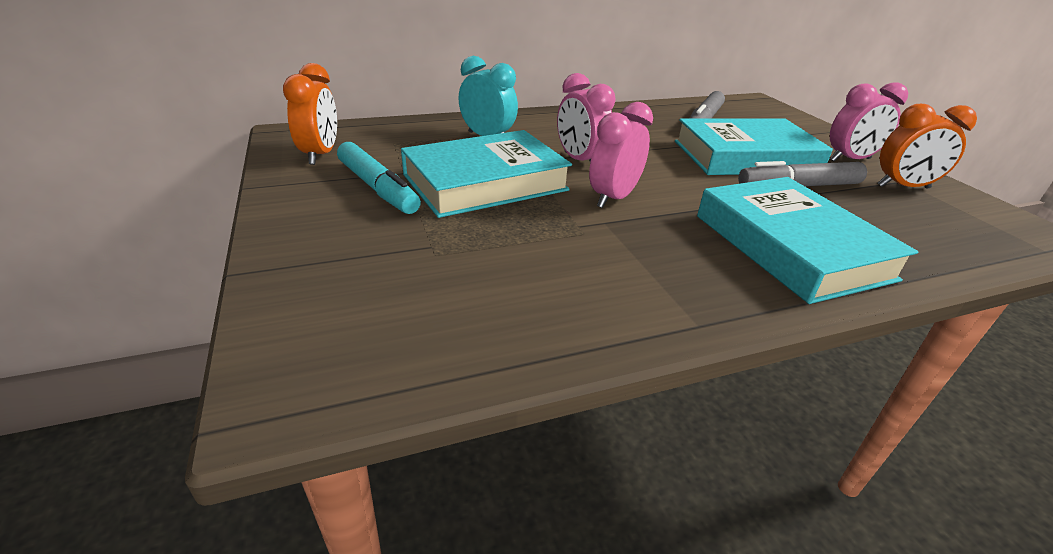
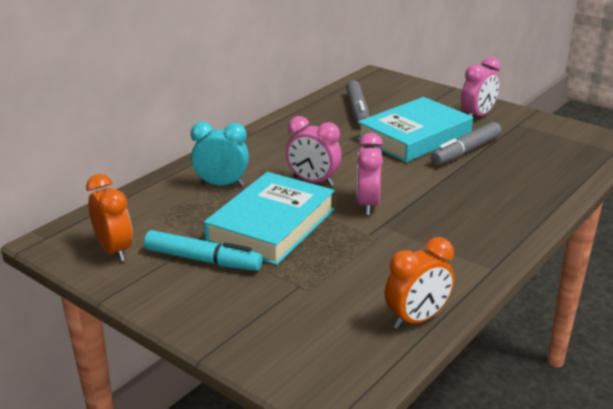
camera: 30 degrees left, 5 degrees down
turquoise book [697,177,918,304] -> none
orange clock [878,104,977,189] -> orange clock moved to [385,237,454,329]

